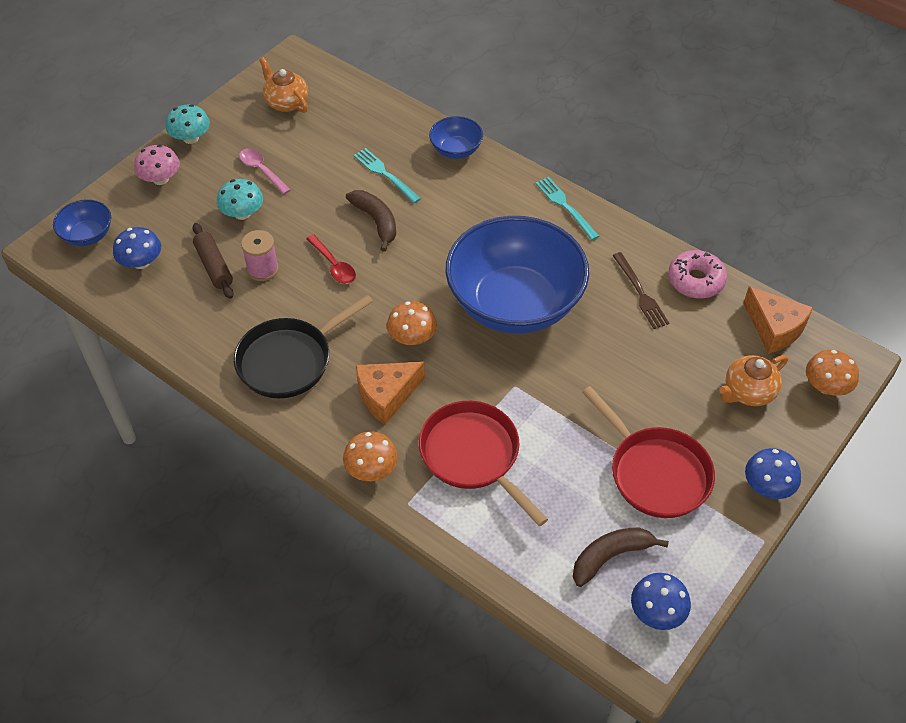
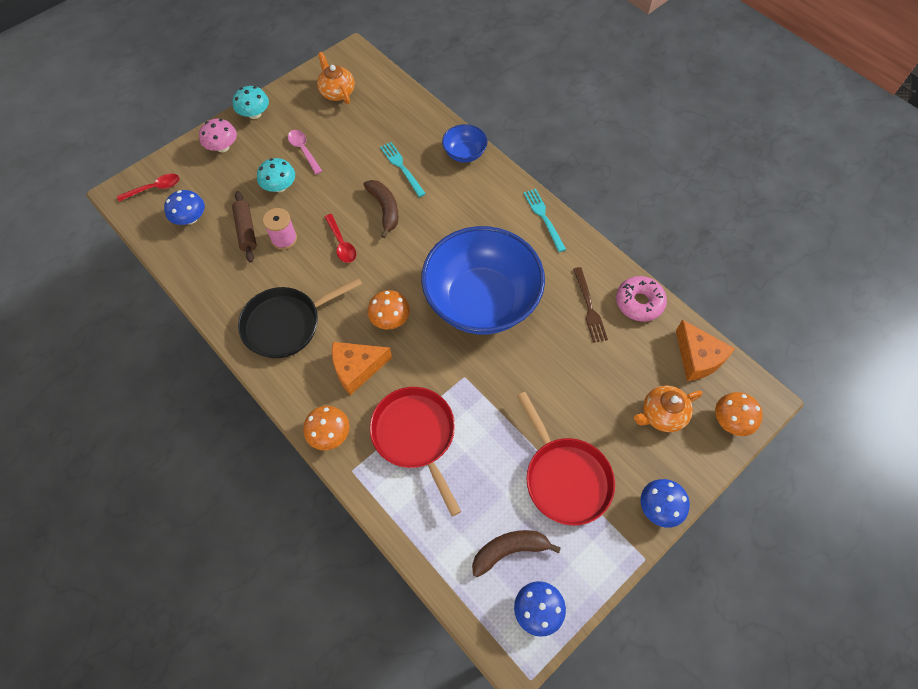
camera: 10 degrees right, 10 degrees up
blue bowl [53,199,111,246] -> red spoon [117,174,179,202]

